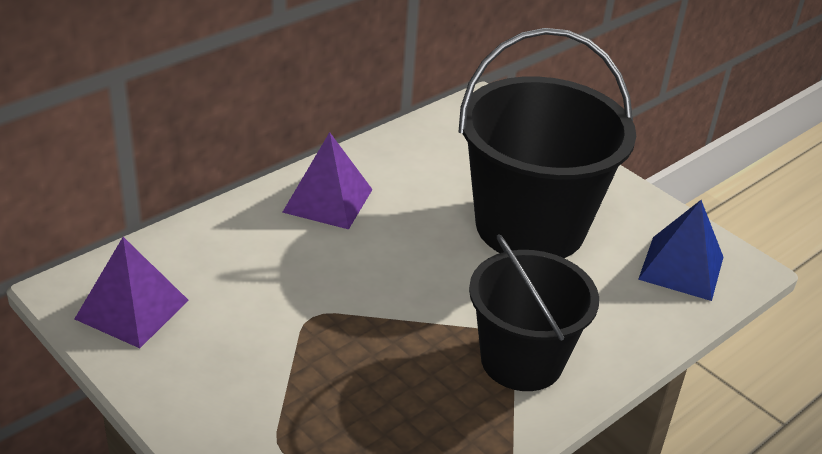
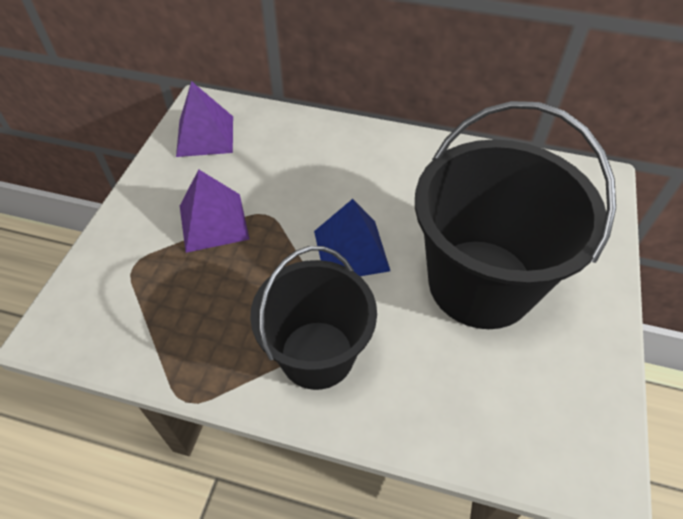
camera: 60 degrees right, 15 degrees up
purple pyramid [282,132,373,229] -> purple pyramid moved to [180,169,250,253]
blue pyramid [638,200,723,301] -> blue pyramid moved to [314,199,390,276]

